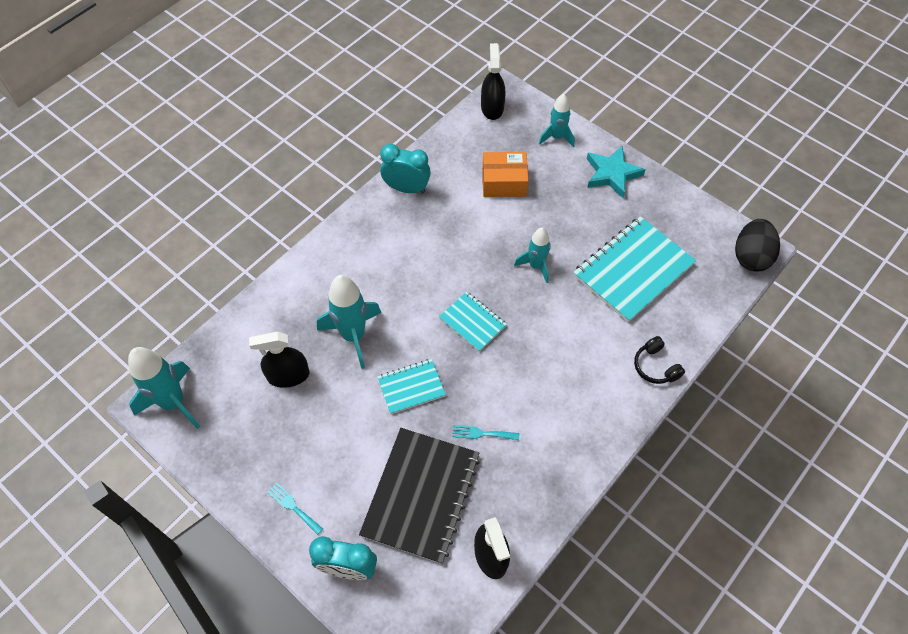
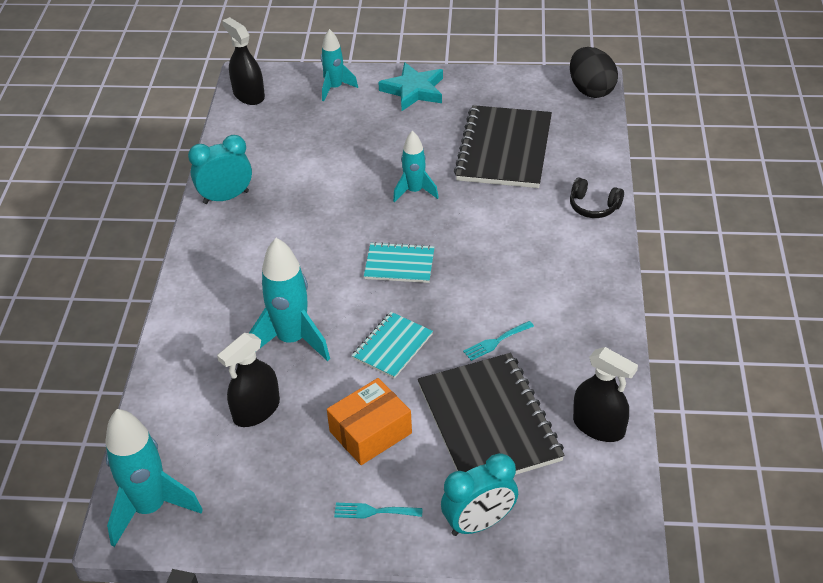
camera: 35 degrees left, 15 degrees down
orange box [482,152,528,197] -> orange box moved to [327,378,412,465]
turquoise notebook [573,216,696,322] -> black notebook [454,105,552,188]

